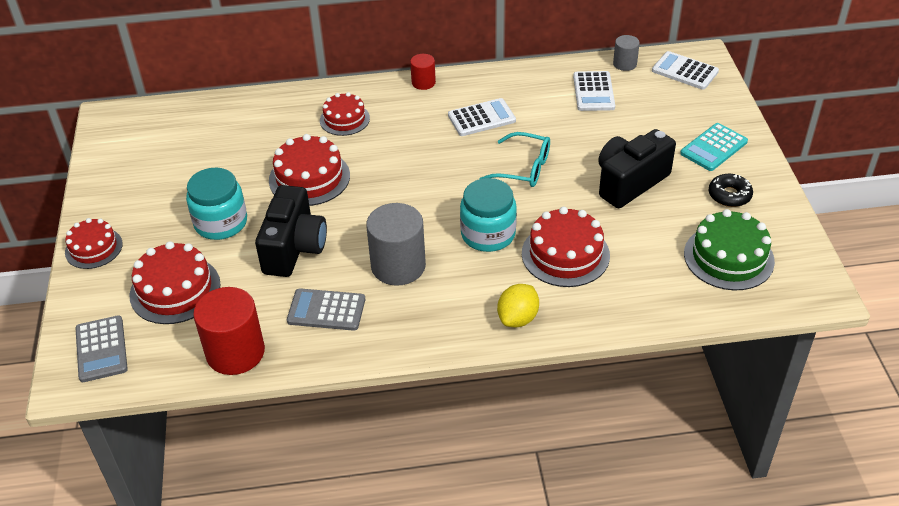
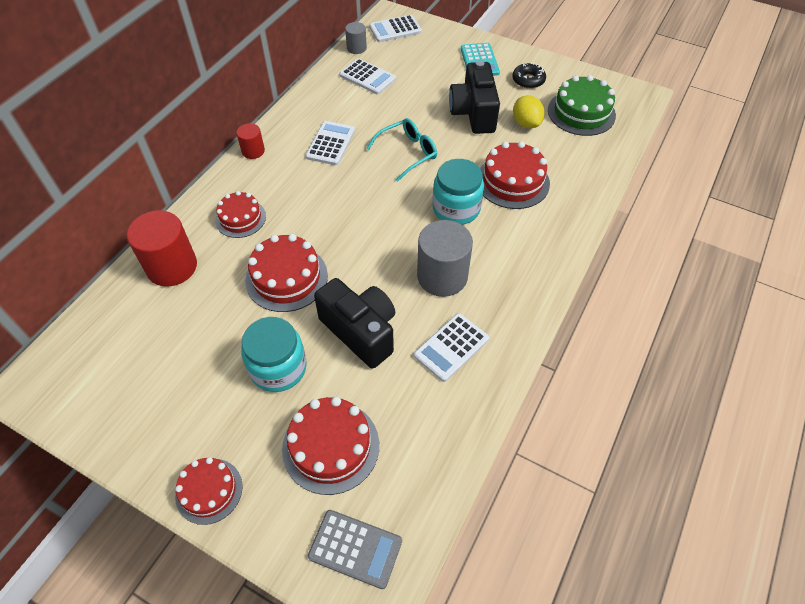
camera: 55 degrees left, 10 degrees up
red cylinder [193,287,265,375] -> red cylinder moved to [127,210,197,287]
grey calculator [287,288,365,331] -> white calculator [414,313,489,382]
yellow lemon [497,284,539,327] -> yellow lemon moved to [513,95,545,128]

